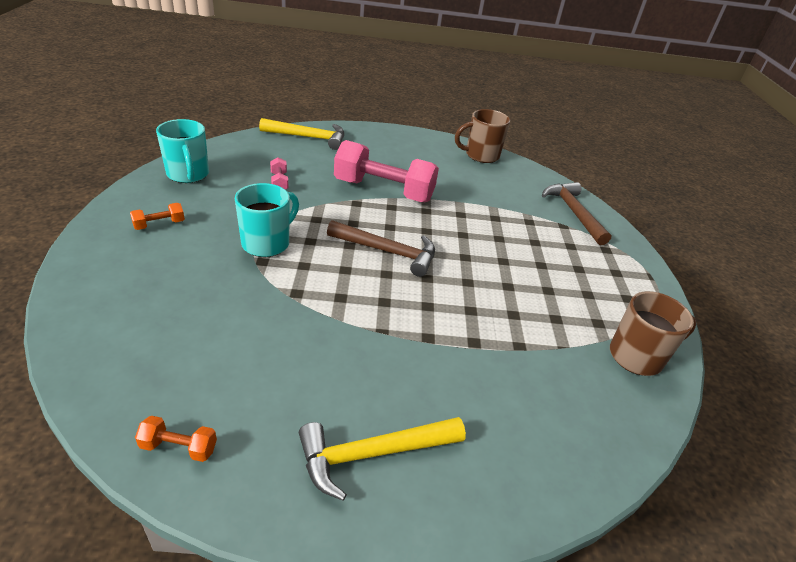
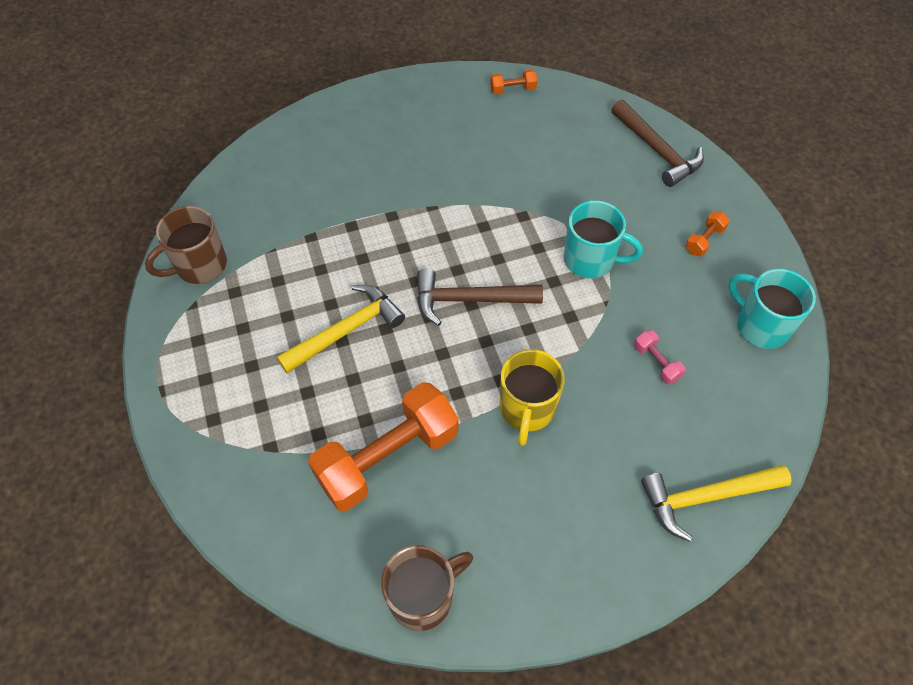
camera: 165 degrees right, 20 degrees up
turquoise mug [235,183,299,257] -> turquoise mug turned 90 degrees counterclockwise [564,200,643,279]
yellow hammer [299,417,466,501] -> yellow hammer moved to [277,285,405,373]
pink dumbbell [334,140,439,202] -> yellow mug [500,349,565,446]
brown hammer [542,182,611,245] -> brown hammer moved to [611,100,704,187]
none -> orange dumbbell [308,382,459,511]

